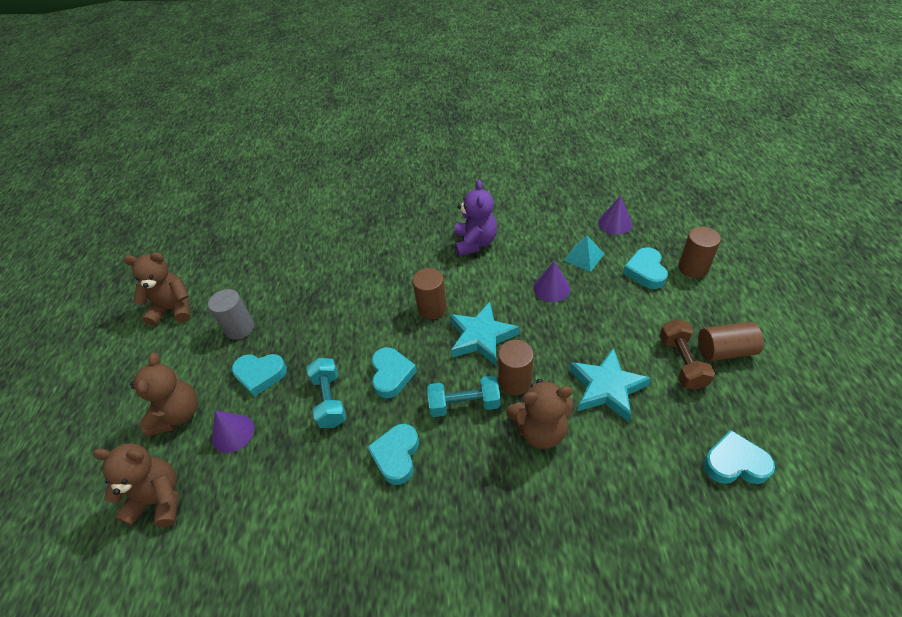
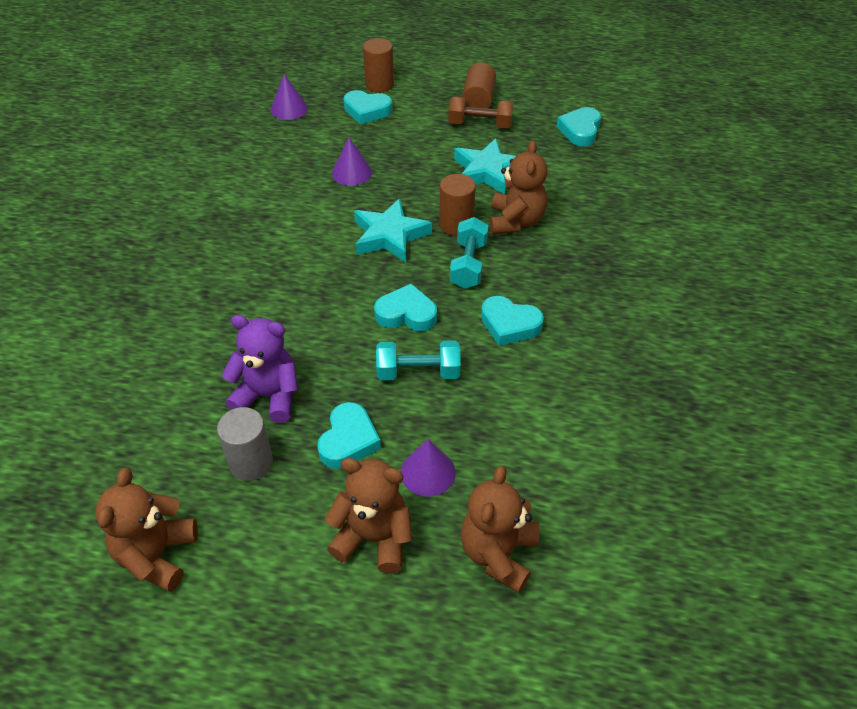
camera: 80 degrees left, 0 degrees up
brown cylinder [413,268,447,319] -> none
purple teddy bear [455,180,497,256] -> purple teddy bear moved to [222,315,298,423]
turquoise pyramid [563,236,604,272] -> none

